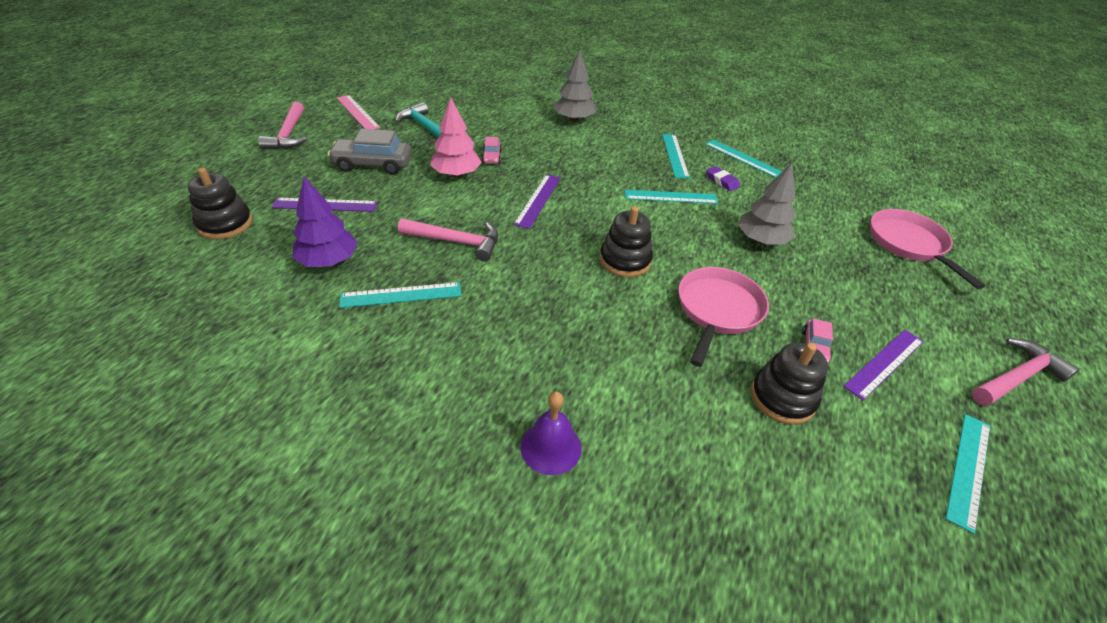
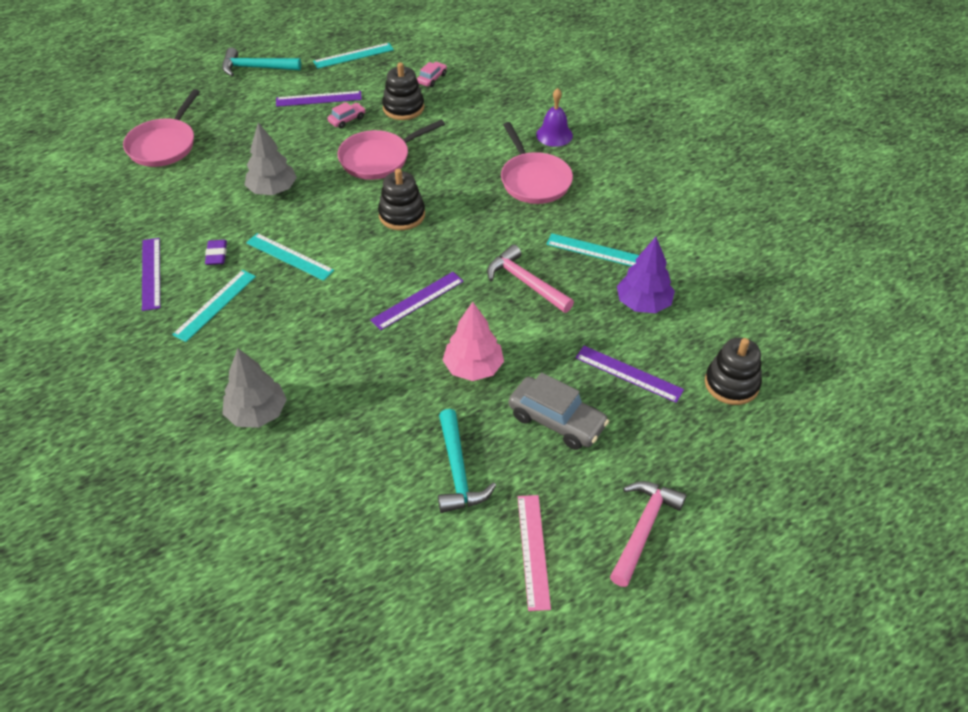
camera: 145 degrees left, 5 degrees up
pink car [482,137,502,164] -> pink car moved to [417,62,447,87]
turquoise ruler [705,139,782,178] -> purple ruler [142,238,160,311]
pink hammer [972,338,1079,406] -> turquoise hammer [222,48,301,76]
none -> pink pan [501,122,573,204]

